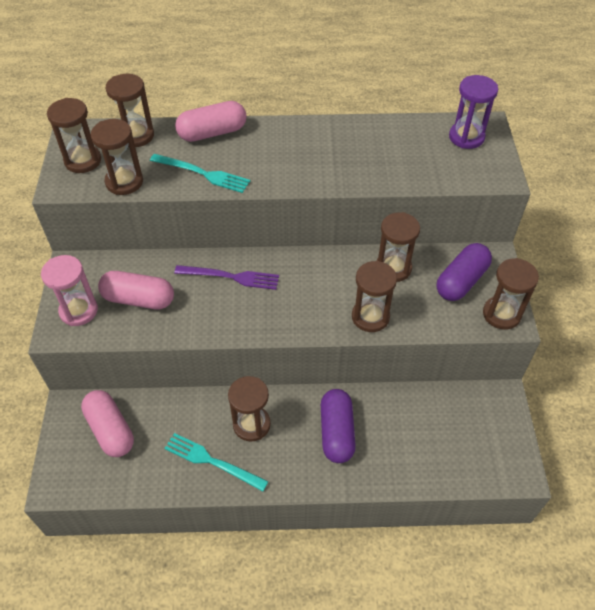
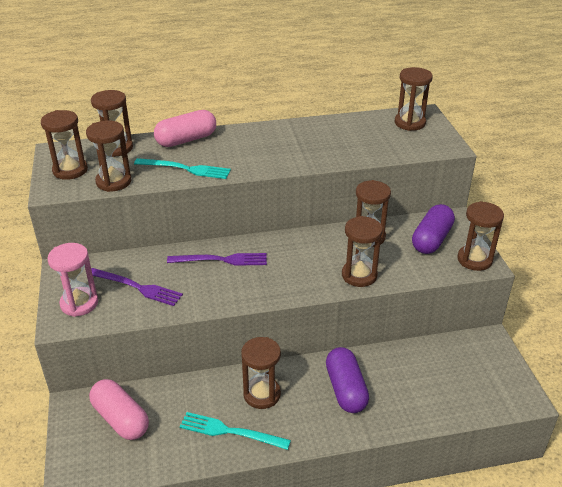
camera: 10 degrees left, 15 degrees down
pink capsule [98,271,174,310] -> purple fork [91,268,183,306]
purple hourglass [449,75,498,149] -> brown hourglass [395,67,433,131]

